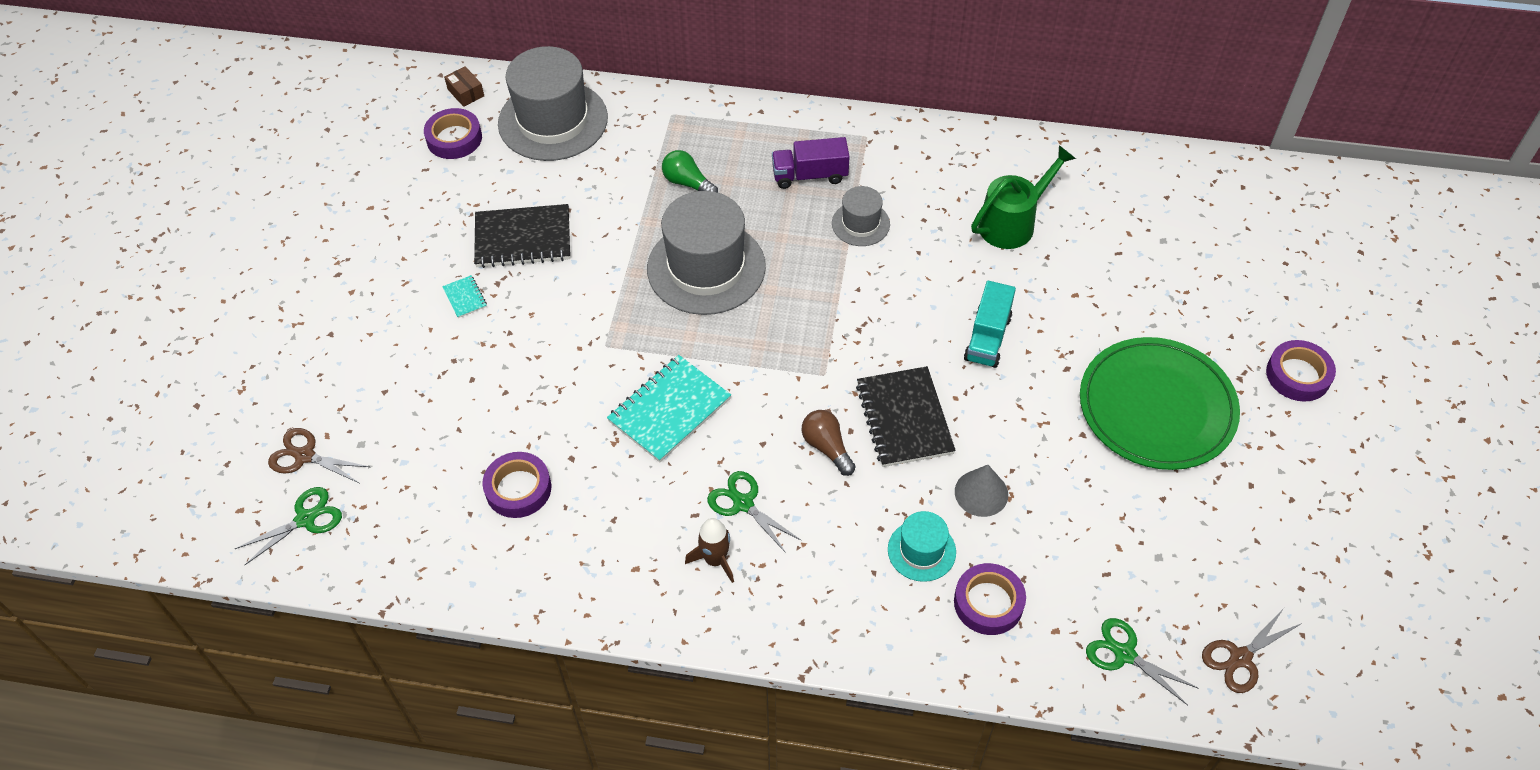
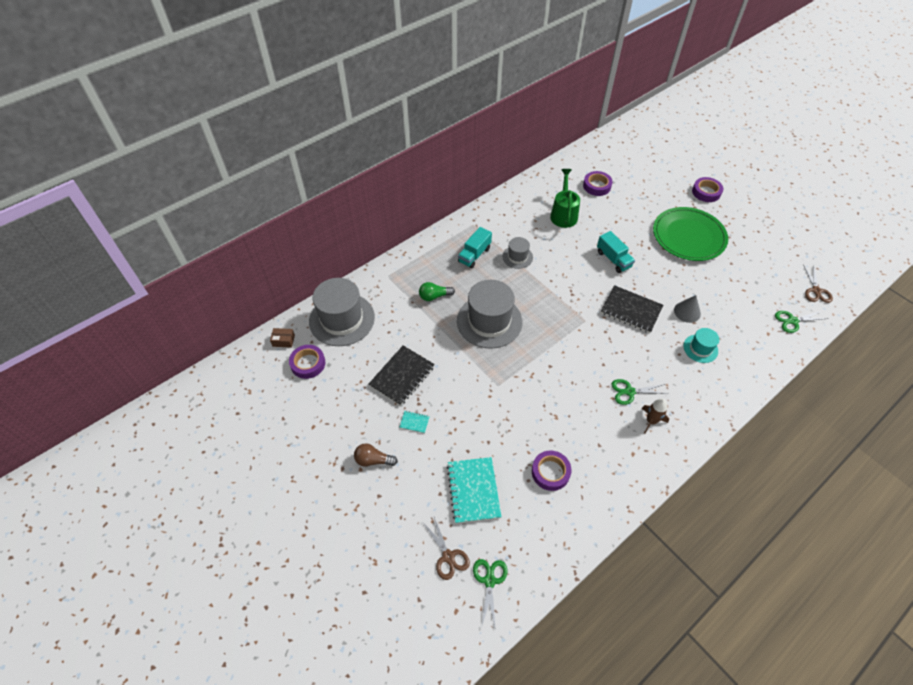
camera: 50 degrees left, 0 degrees up
brown scissors [268,428,370,483] -> brown scissors turned 90 degrees counterclockwise [423,517,470,580]
turquoise notebook [607,355,731,462] -> turquoise notebook moved to [447,457,502,524]
purple truck [772,137,850,189] -> turquoise truck [458,227,492,268]
brown light bulb [802,410,856,476] -> brown light bulb moved to [354,443,398,466]
purple tape [954,563,1026,635] -> purple tape moved to [583,171,613,196]

